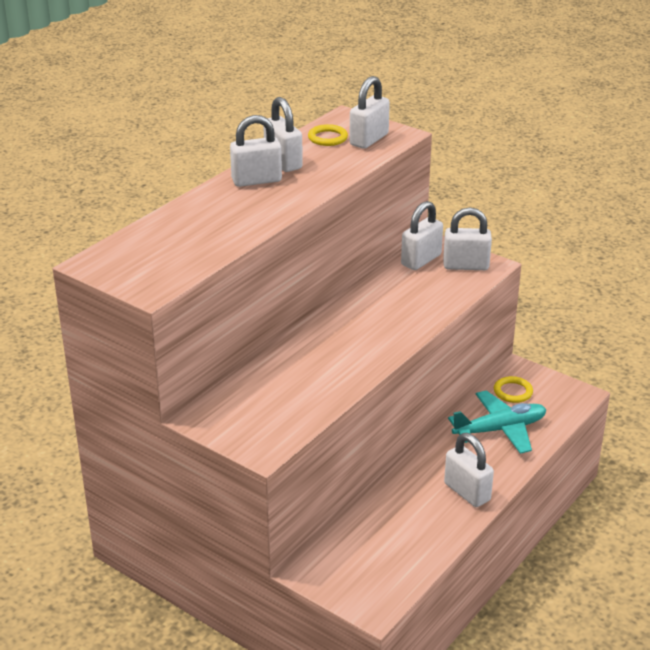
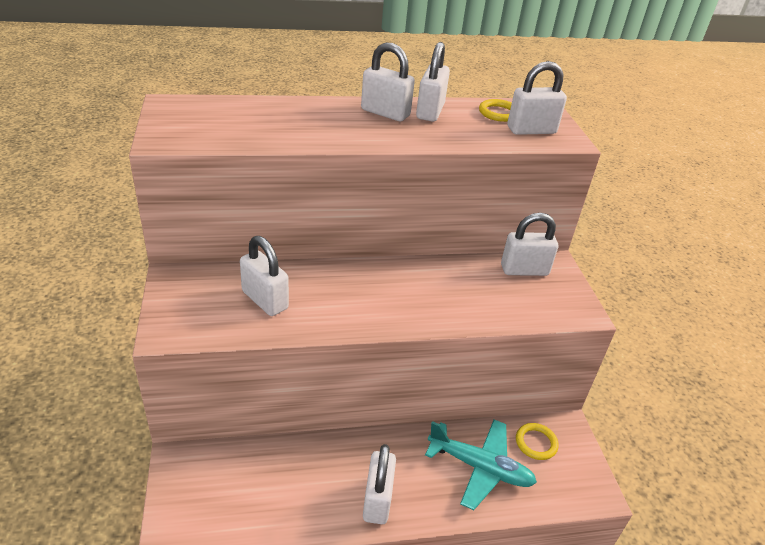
camera: 40 degrees right, 5 degrees up
white padlock [443,207,492,270] -> white padlock moved to [240,236,289,316]

